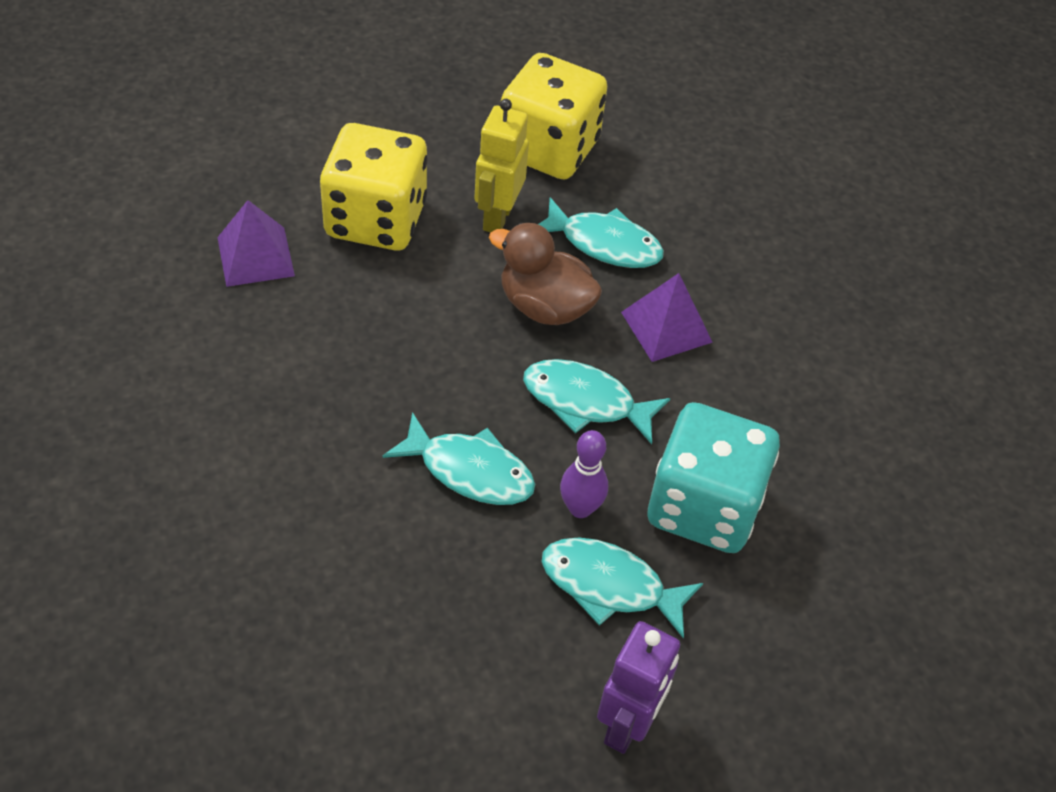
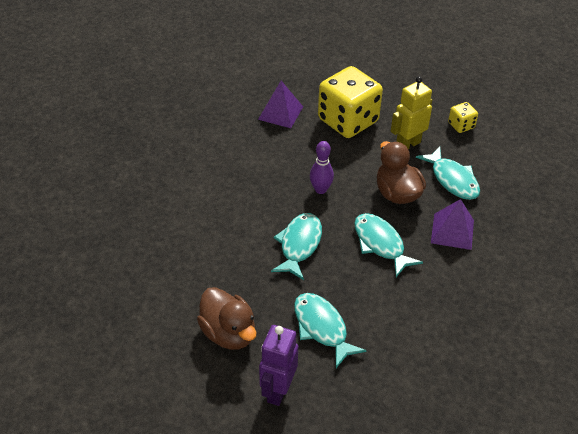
camera: 40 degrees right, 5 degrees down
turquoise fish [383,412,535,505] -> turquoise fish turned 135 degrees counterclockwise [271,213,322,280]
yellow dice [501,53,607,179] -> yellow dice [448,102,478,133], size x0.45
purple bowling pin [560,430,608,518] -> purple bowling pin moved to [310,141,334,194]
purple robot [597,621,680,754] -> purple robot turned 135 degrees clockwise [259,325,298,406]
turquoise dice [648,402,780,553] -> none
none -> brown duck [197,287,256,350]

